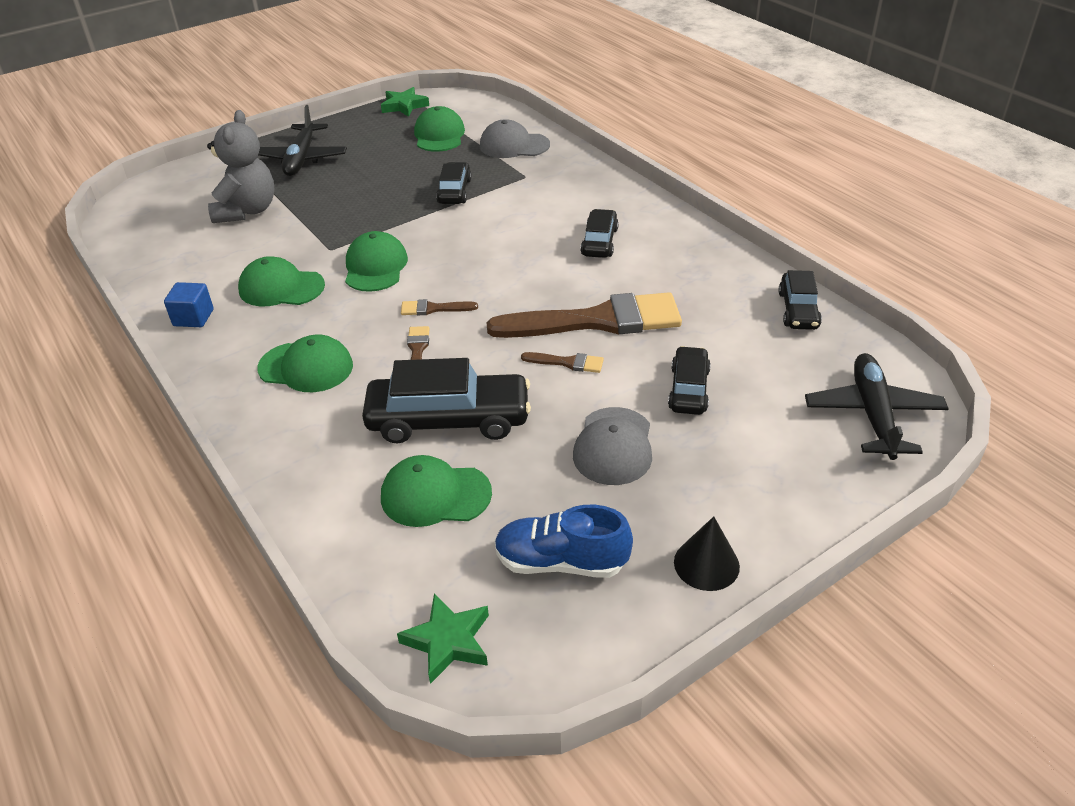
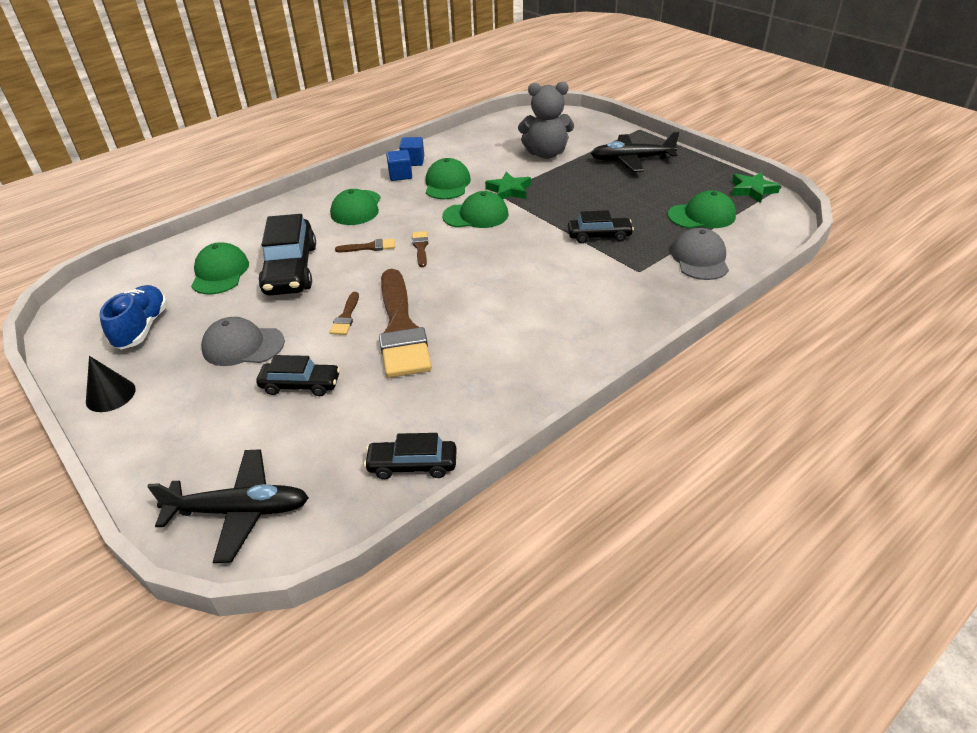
camera: 85 degrees right, 0 degrees up
green star [397,594,489,684] -> green star moved to [485,172,531,199]
black car [580,209,619,258] -> none
none -> blue cube [386,150,412,181]

